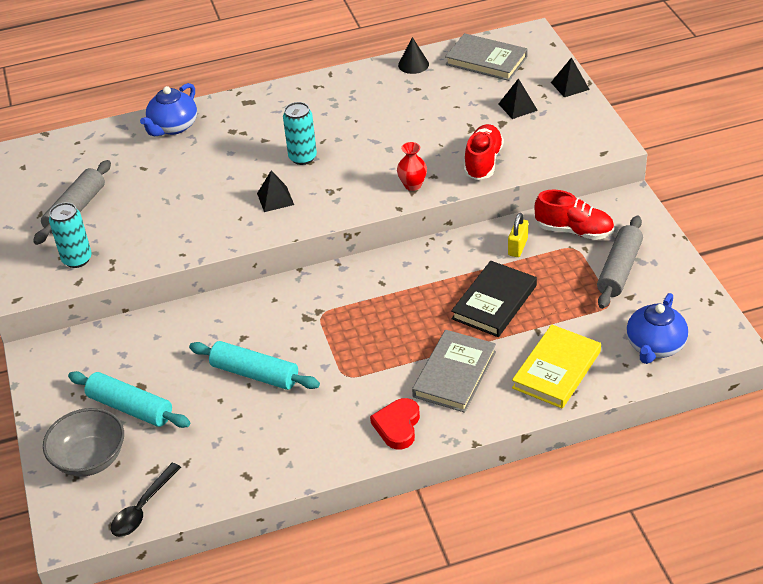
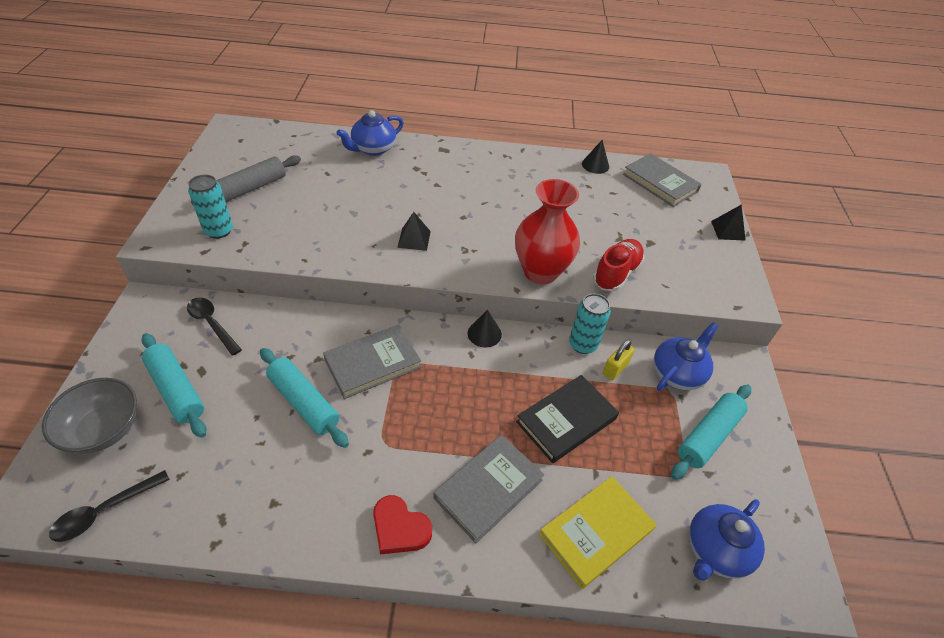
camera: 15 degrees right, 5 degrees up
turquoise can [283,102,317,165] -> turquoise can moved to [569,294,611,354]
red heart [370,398,420,450] -> red heart turned 90 degrees counterclockwise [373,495,432,554]
red vase [397,142,427,191] -> red vase [515,179,580,284], size x2.10
black pyramid [499,78,538,119] -> none
red shoe [535,190,614,240] -> blue teapot [654,322,718,391]
grey rolling pin [597,216,643,309] -> turquoise rolling pin [671,385,751,480]
none -> black spoon [187,297,242,356]
none -> grey book [323,325,421,399]
none -> black cone [468,310,502,348]

